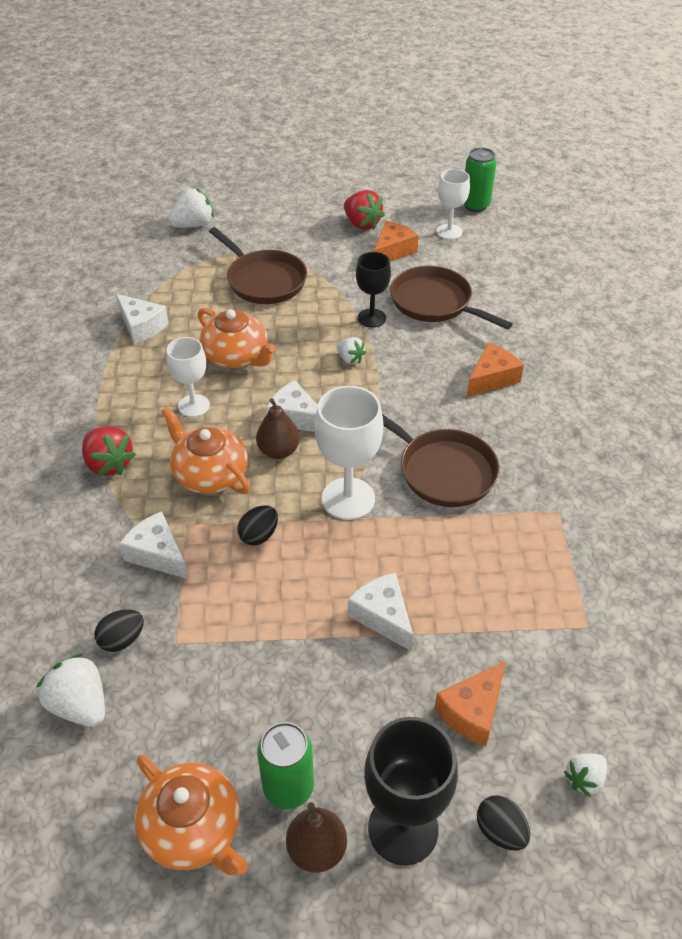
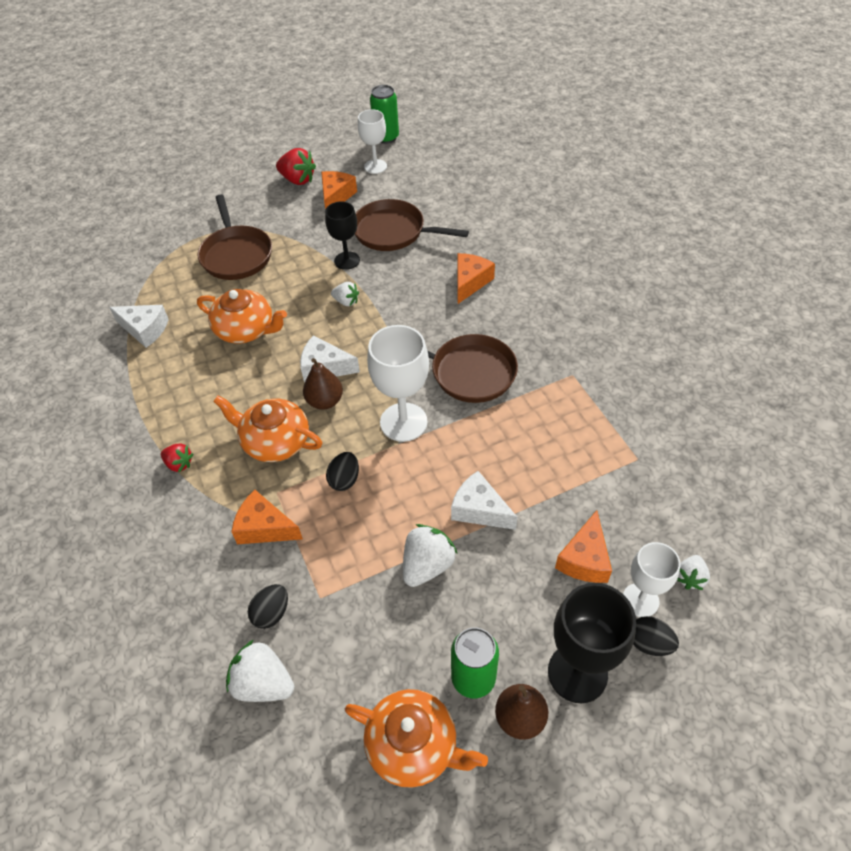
camera: 20 degrees left, 5 degrees up
red strawberry [82,426,136,476] -> red strawberry [161,443,193,473], size x0.60
white cheese [119,511,188,579] -> orange cheese [231,490,303,544]
white goblet [167,337,210,417] -> white goblet moved to [623,542,680,617]
white strawberry [169,188,214,228] -> white strawberry moved to [403,524,458,587]
brown pan [209,227,307,304] -> brown pan turned 45 degrees clockwise [197,194,272,280]

